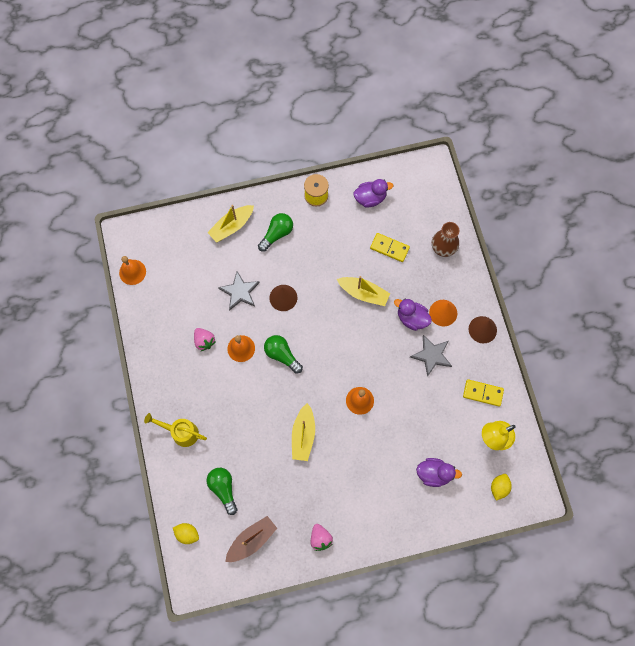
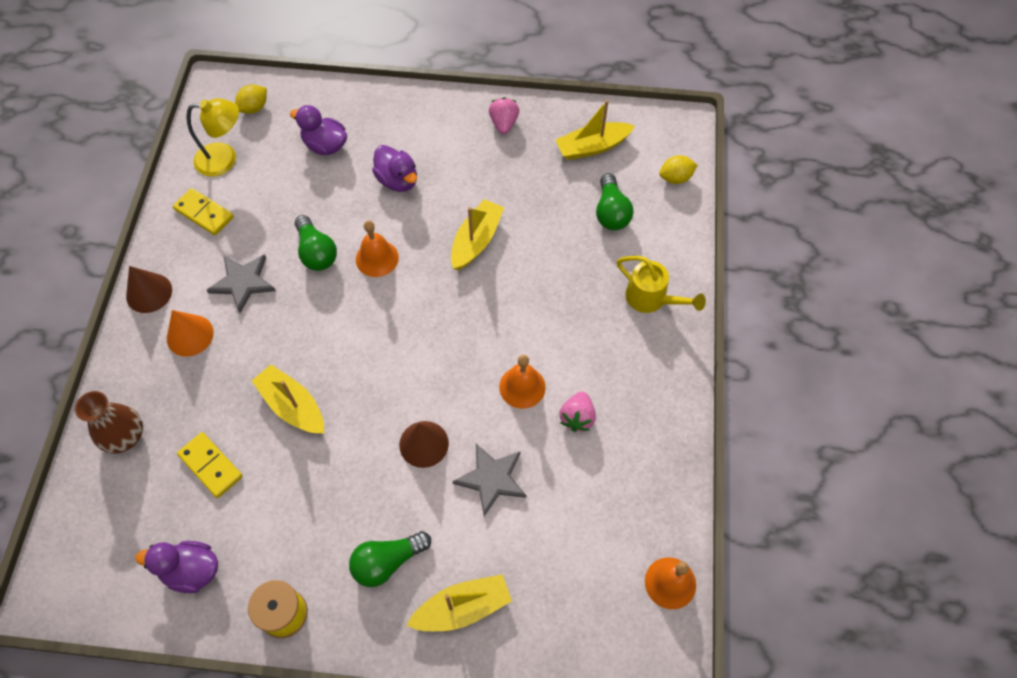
camera: 160 degrees left, 10 degrees down
yellow lemon [173,523,199,544] -> yellow lemon turned 60 degrees counterclockwise [659,155,697,184]
pink strawberry [194,328,216,351] -> pink strawberry turned 150 degrees counterclockwise [559,391,596,432]
brown boat [225,516,277,562] -> yellow boat [556,100,635,160]
green light bulb [264,335,303,374] -> green light bulb moved to [295,215,337,271]
purple duck [394,298,432,331] -> purple duck moved to [372,145,417,192]

